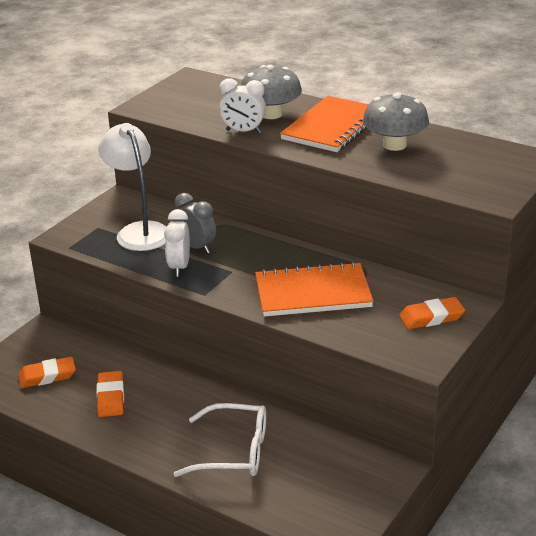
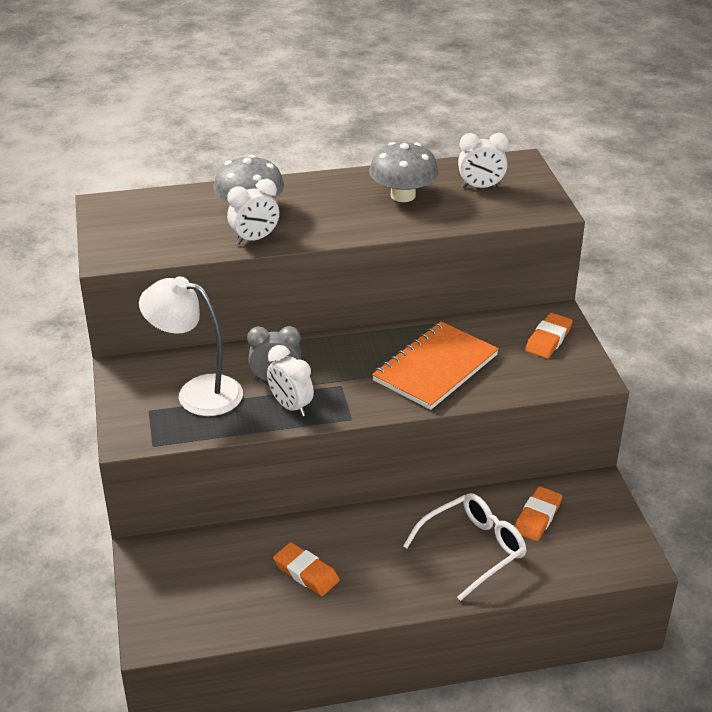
camera: 45 degrees left, 5 degrees up
orange eraser [18,357,76,388] -> orange eraser moved to [514,486,562,541]
orange notebook [280,96,369,152] -> none
none -> white clock [458,133,509,188]

